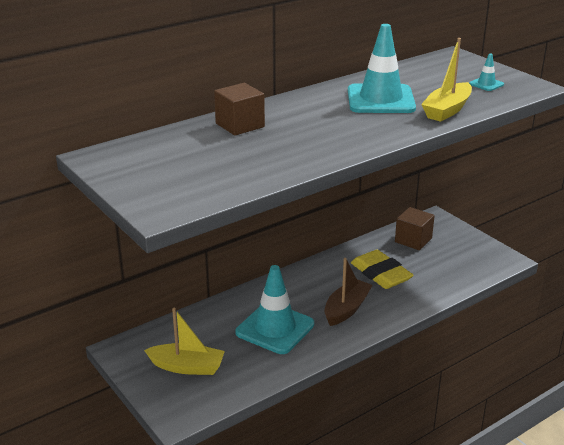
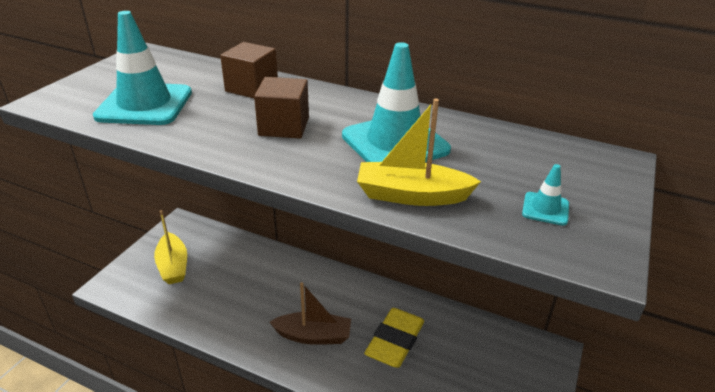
camera: 60 degrees right, 5 degrees up
turquoise traffic cone [235,265,314,354] -> turquoise traffic cone moved to [93,11,192,125]
brown cube [395,207,435,250] -> brown cube moved to [254,77,309,139]

